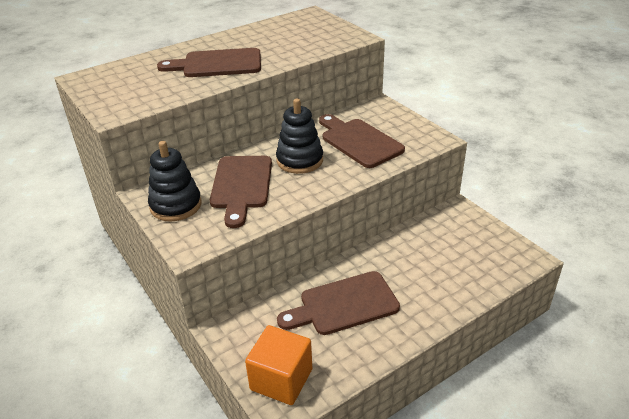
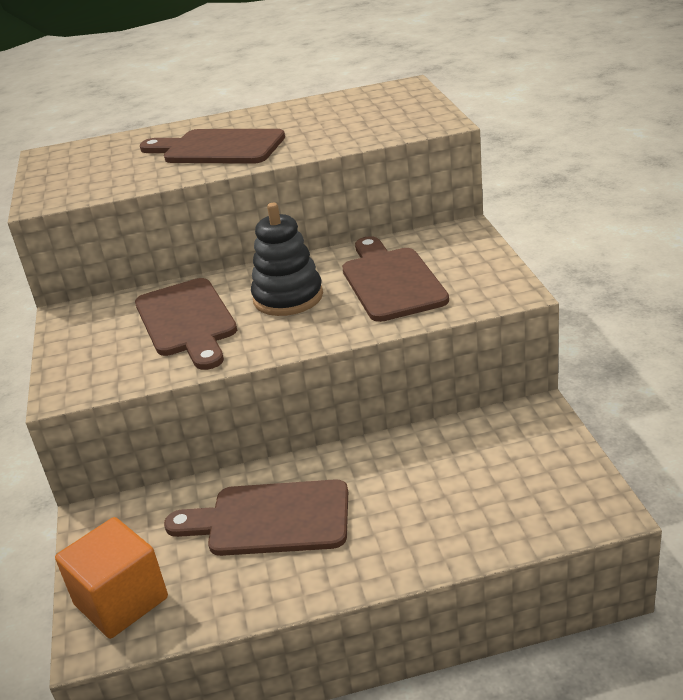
camera: 25 degrees right, 5 degrees down
black stacking toy [148,141,201,221] -> none
brown cutting board [210,156,272,228] -> brown cutting board turned 45 degrees counterclockwise [135,278,237,370]

